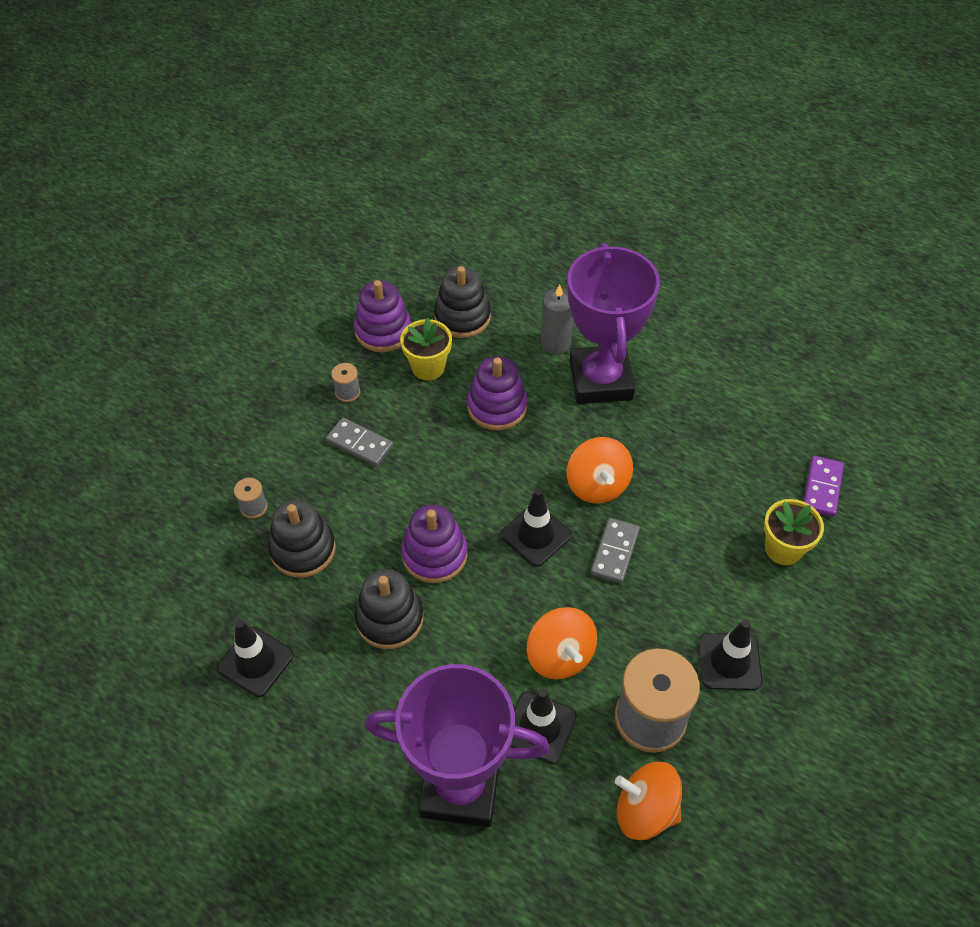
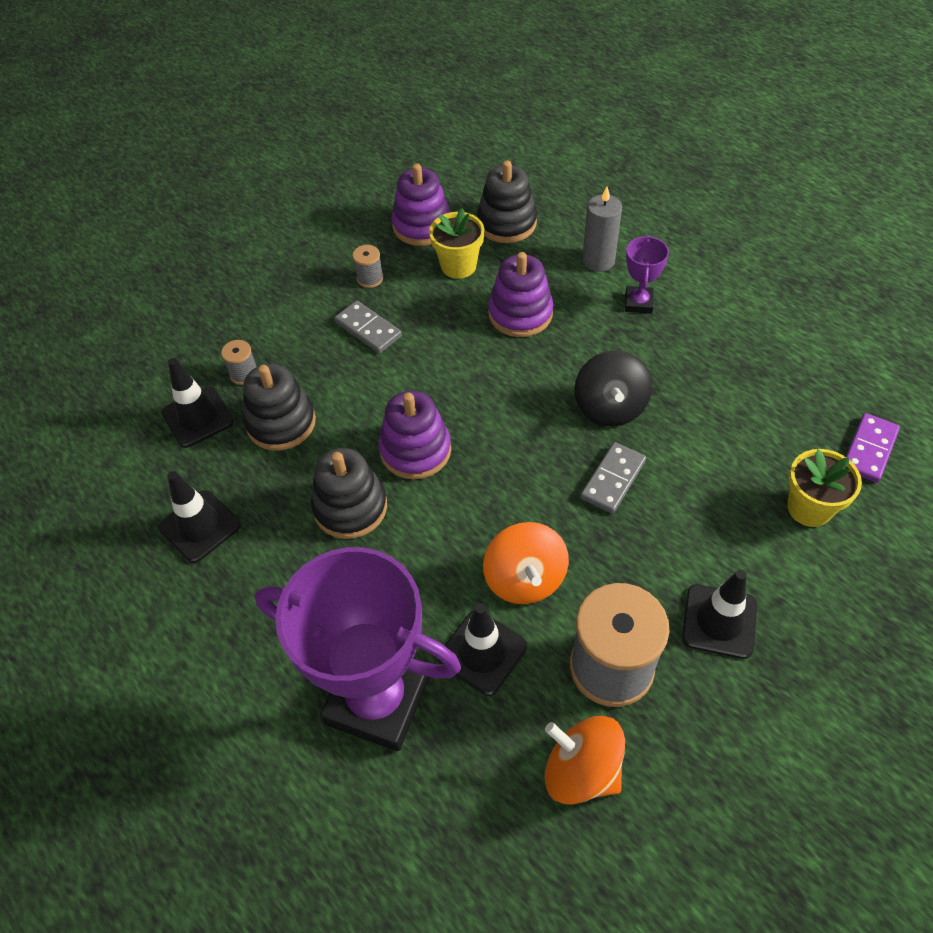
camera: 15 degrees right, 0 degrees up
black traffic cone [500,488,572,567] -> black traffic cone moved to [161,358,234,448]
purple trophy [567,243,660,404] -> purple trophy [625,235,669,314], size x0.44
orange spinning top [567,437,633,504] -> black spinning top [574,350,652,427]

